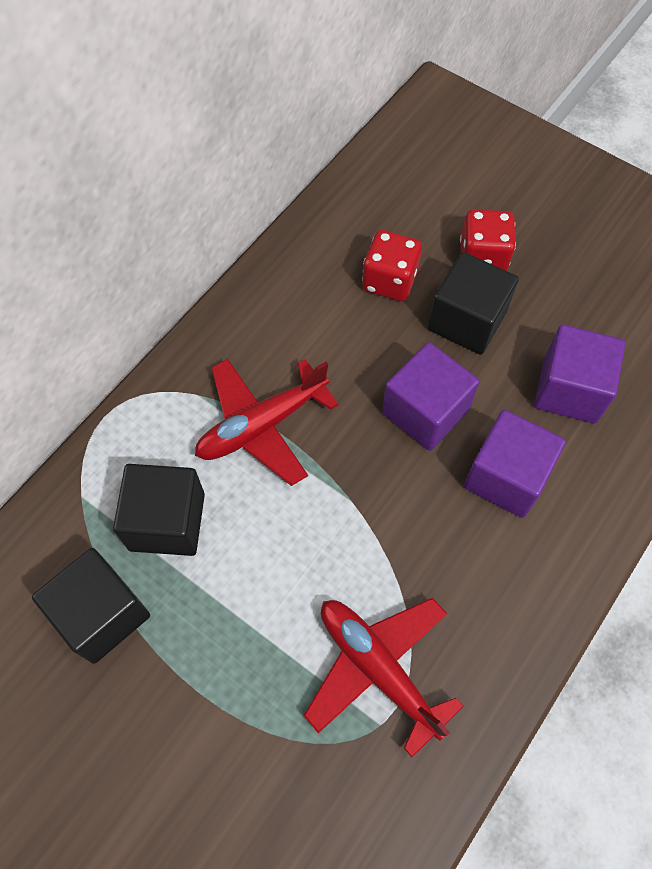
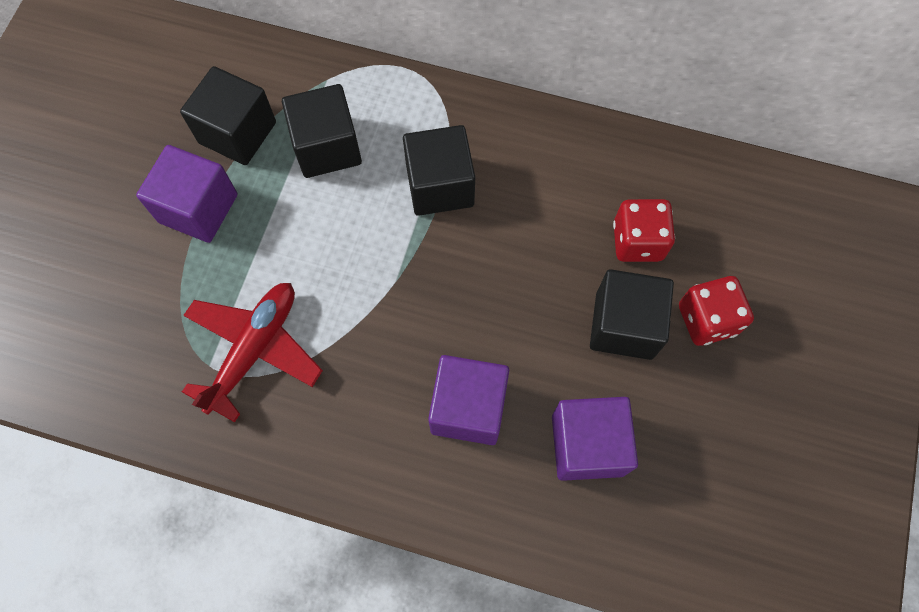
camera: 70 degrees right, 5 degrees up
red plane [195,359,339,486] -> black cube [403,125,475,216]
purple cube [382,342,480,451] -> purple cube moved to [136,145,238,243]

